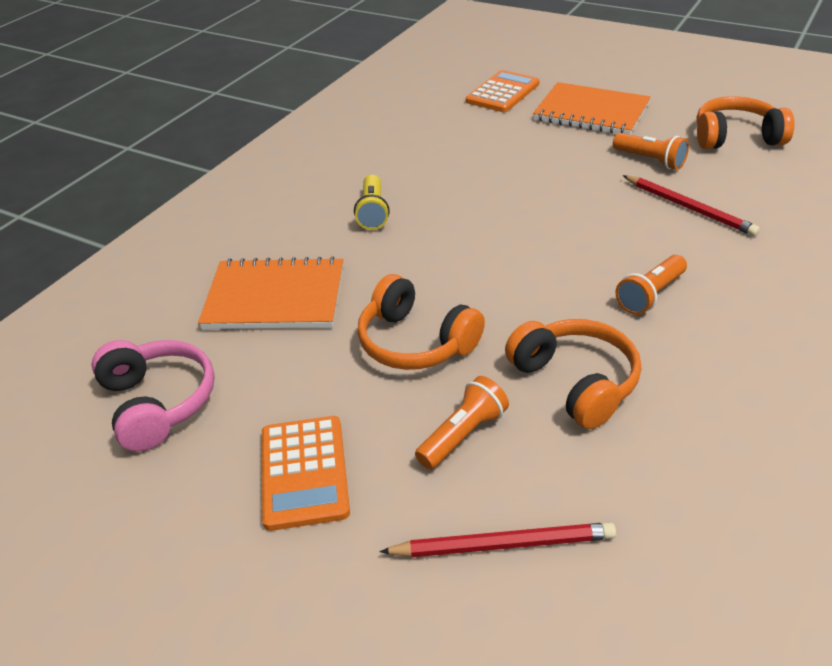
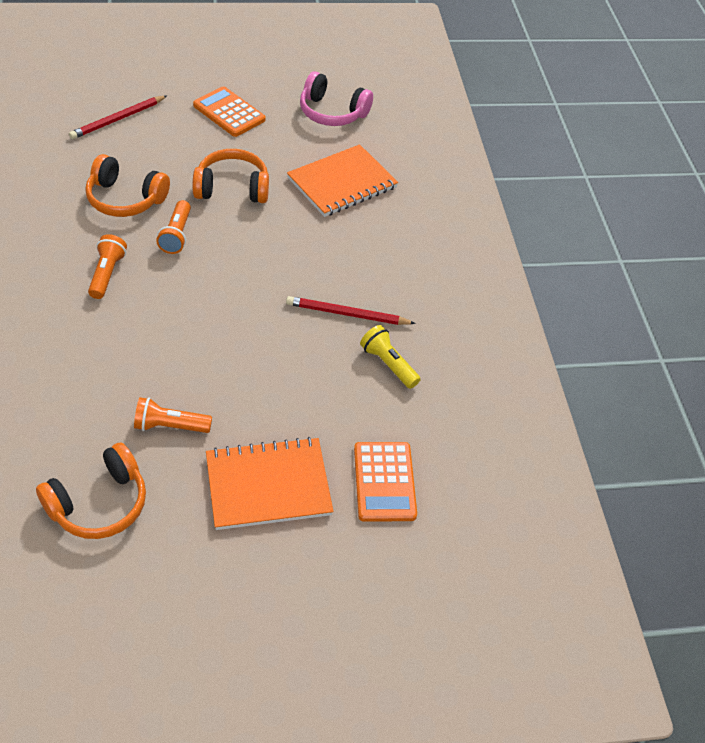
camera: 135 degrees right, 10 degrees up
yellow flashlight [354,175,390,230] -> yellow flashlight moved to [360,325,421,389]
orange flashlight [415,376,509,469] -> orange flashlight moved to [156,200,191,254]
red pencil [623,175,760,236] -> red pencil moved to [286,296,416,325]

